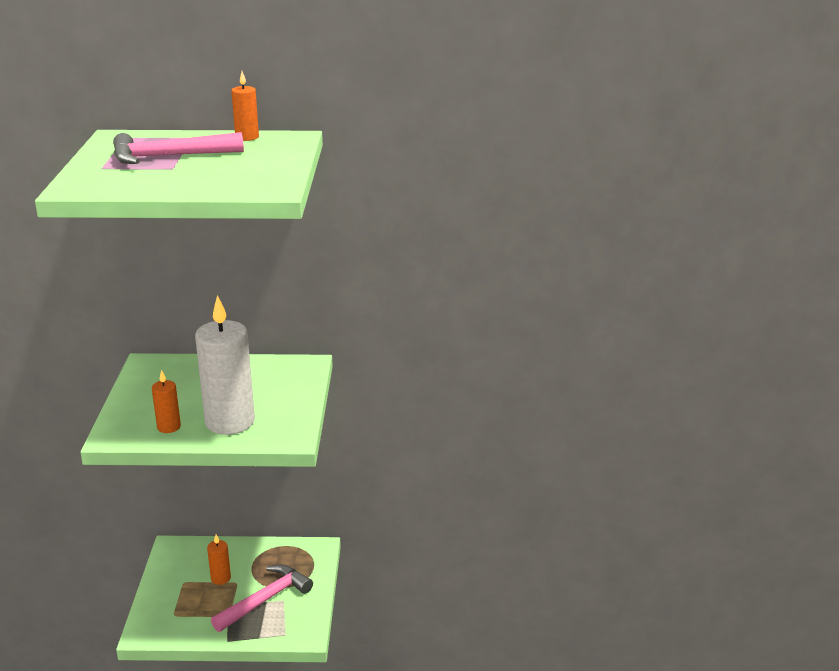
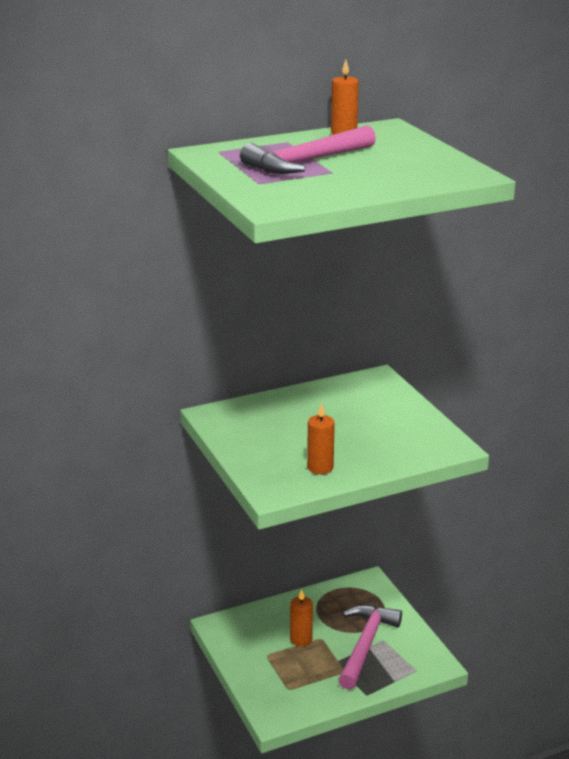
camera: 25 degrees left, 0 degrees up
white candle [195,295,255,435] -> none

